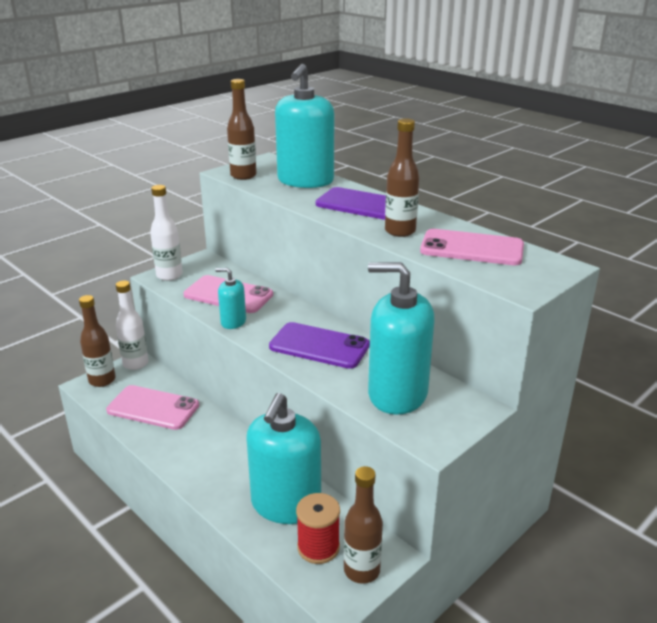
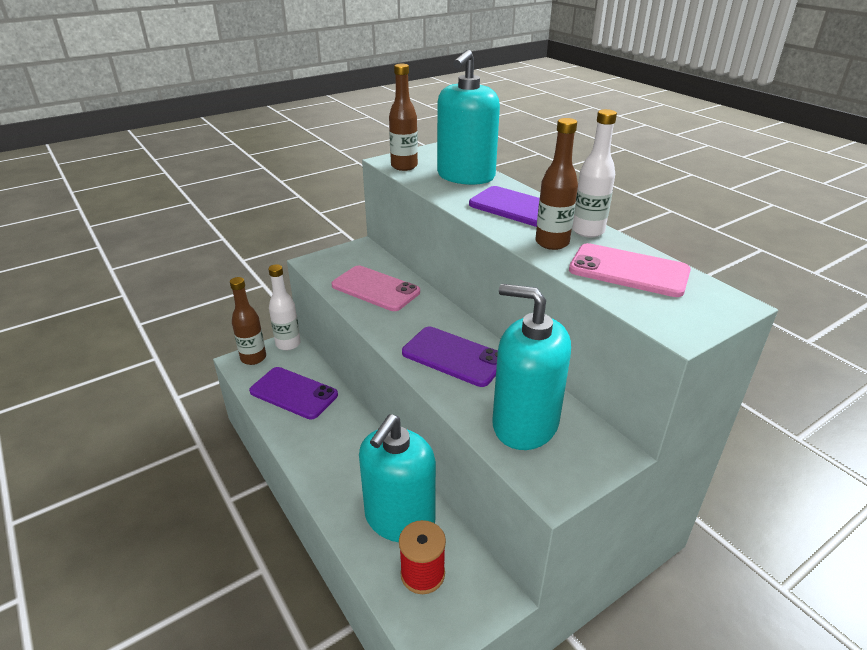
camera: 10 degrees right, 5 degrees up
pink phone [106,385,199,430] -> purple phone [249,367,338,419]
white bottle [150,185,183,281] -> white bottle moved to [572,109,617,237]
turquoise soap dispenser [215,268,246,329] -> none
brown bottle [344,466,383,584] -> none

